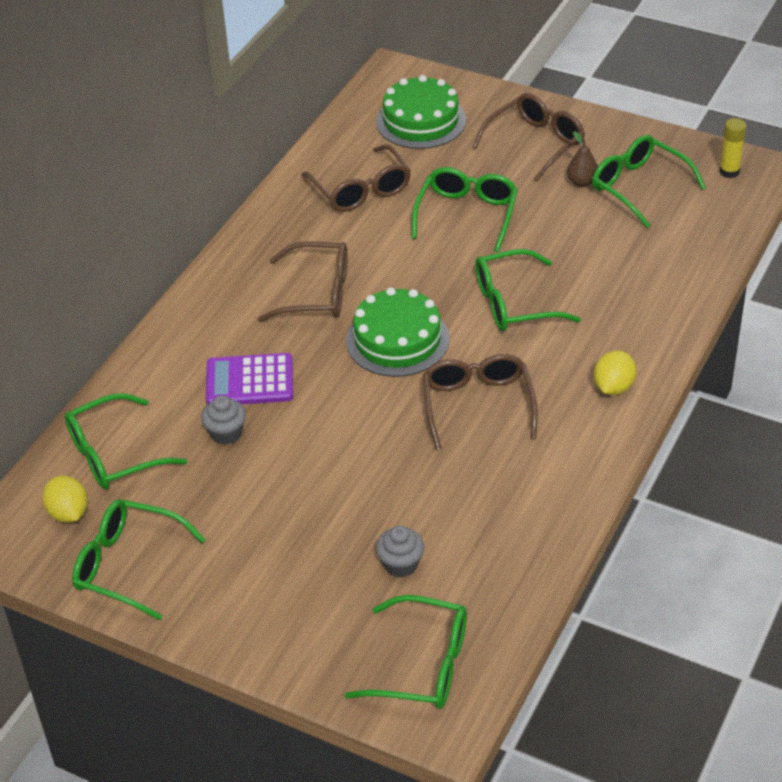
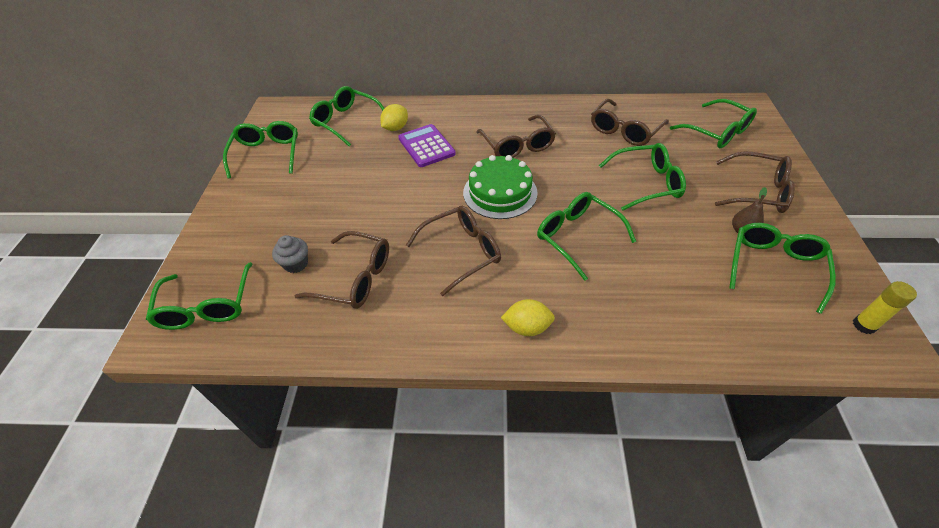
camera: 65 degrees right, 5 degrees up
yellow lemon [42,475,88,523] -> yellow lemon moved to [380,104,408,131]
grey cupcake [201,395,246,445] -> none
green cake [376,75,466,149] -> green glasses [670,99,757,148]
none -> brown glasses [295,231,389,309]

